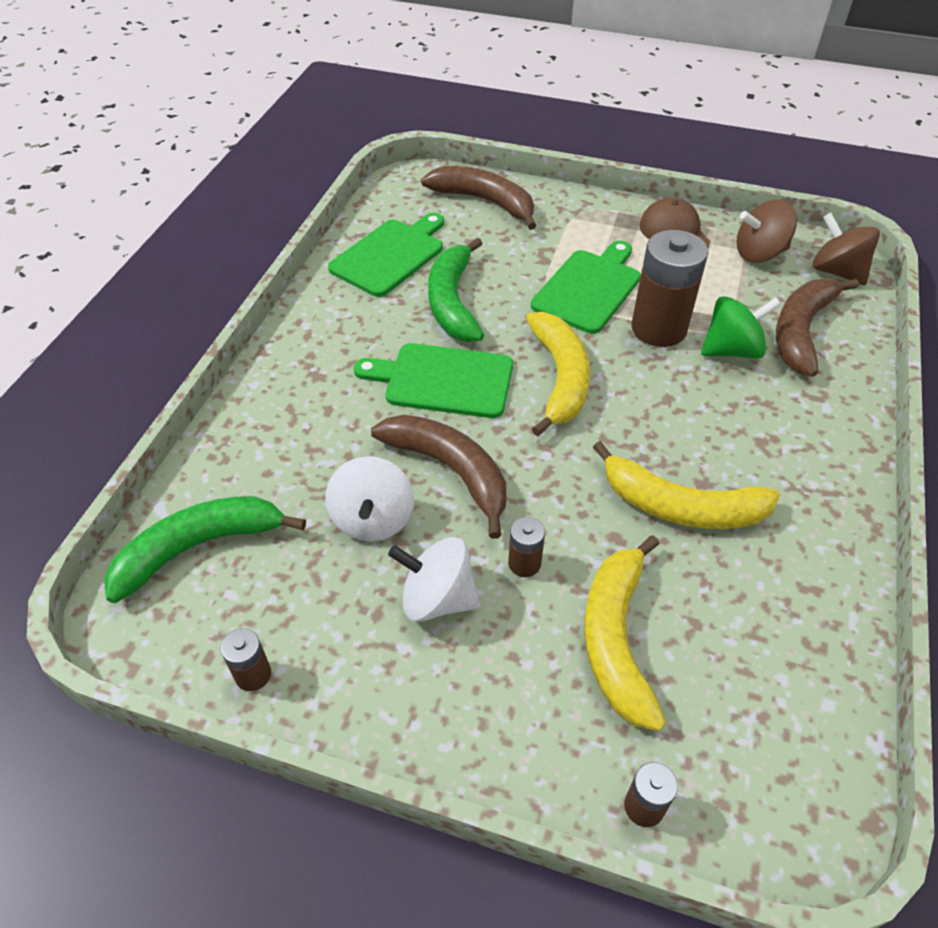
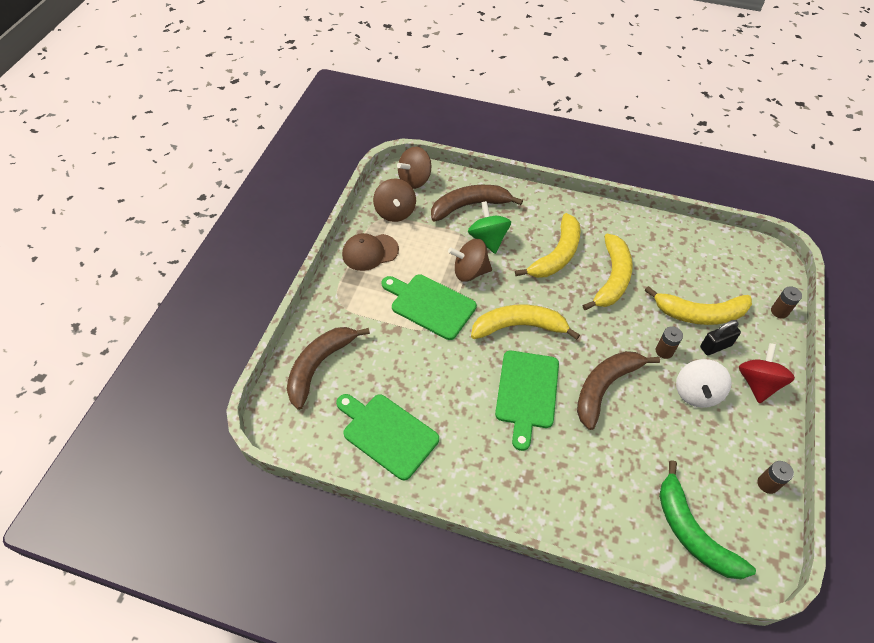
camera: 90 degrees left, 5 degrees up
white spinning top [325,456,414,542] -> none
green banana [428,238,484,342] -> none
brown battery [631,230,709,347] -> brown spinning top [448,239,492,282]
brown banana [776,278,859,377] -> brown banana turned 135 degrees clockwise [431,185,523,222]
none -> yellow banana [515,213,580,278]
none -> black padlock [700,320,741,355]
none -> red spinning top [739,343,795,403]

